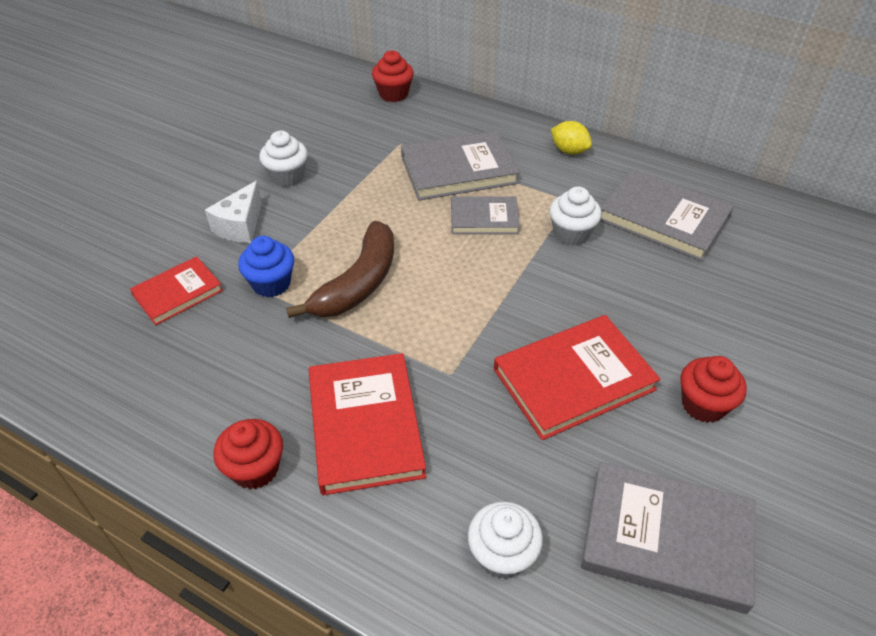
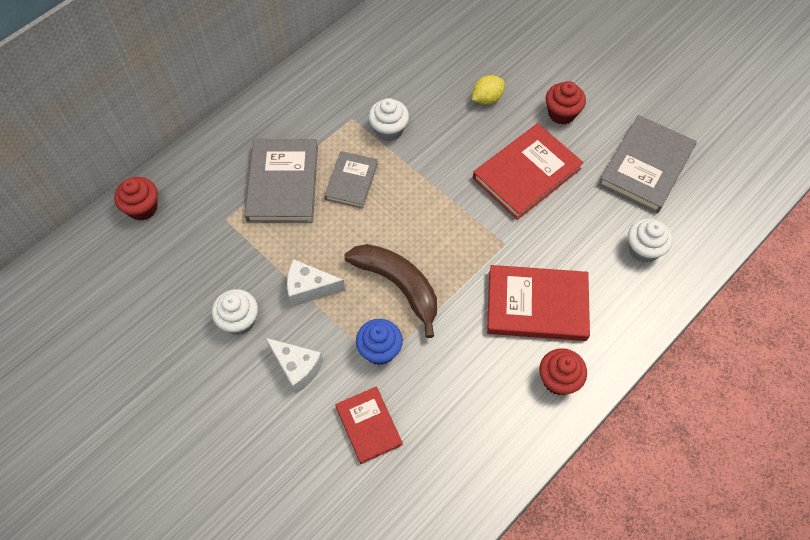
camera: 75 degrees left, 15 degrees up
red book [494,315,661,440] -> red book turned 60 degrees clockwise [473,123,583,220]
yellow lemon [551,121,592,155] -> yellow lemon moved to [472,75,505,105]
grey book [600,169,734,261] -> none
none -> white cheese [287,259,345,307]

